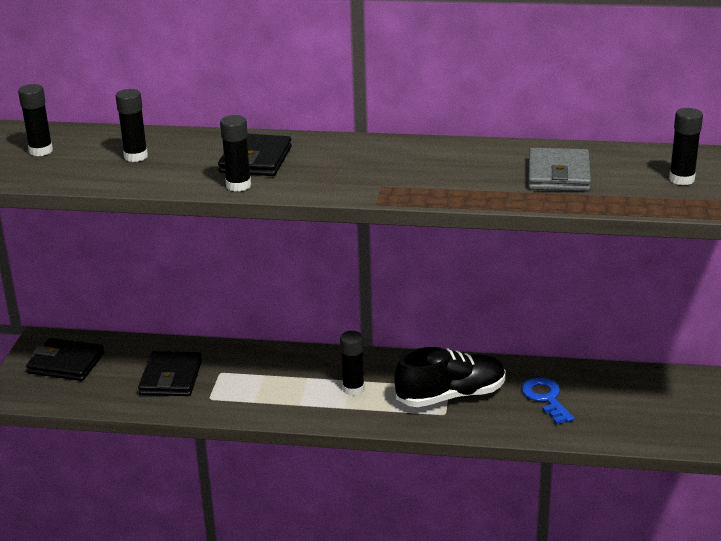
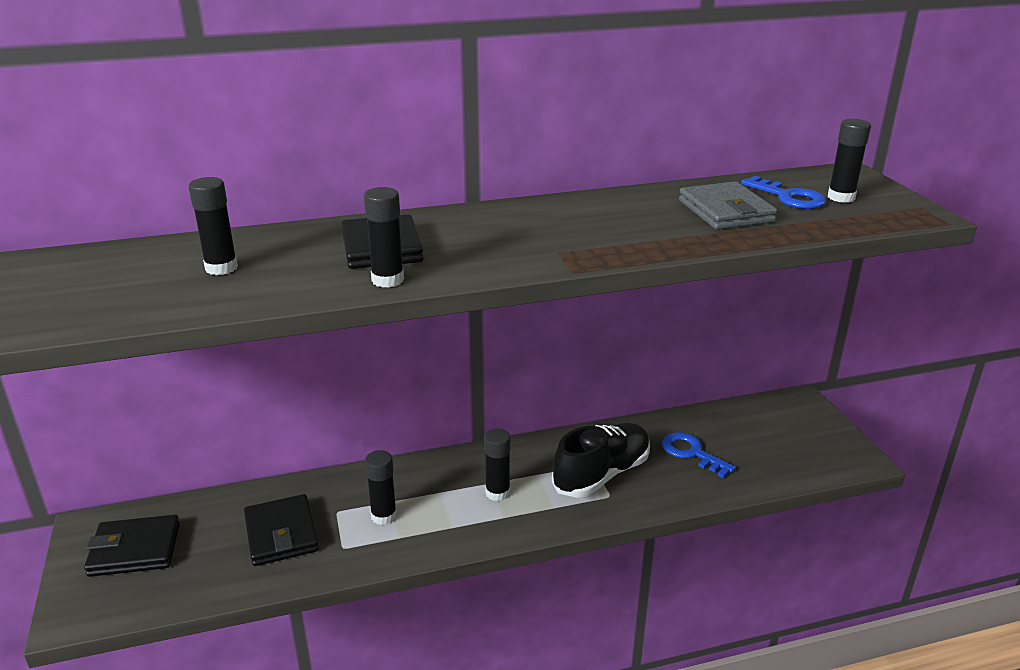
camera: 25 degrees left, 0 degrees up
black glue stick [18,84,53,156] -> black glue stick moved to [365,450,397,525]
none -> blue key [741,176,826,209]

